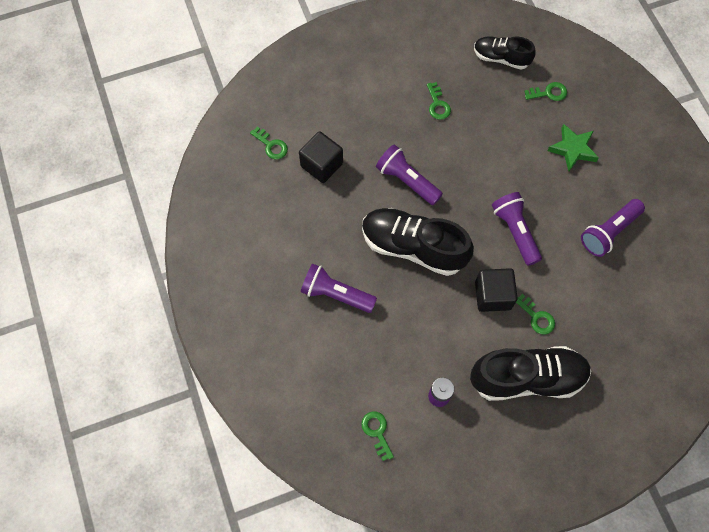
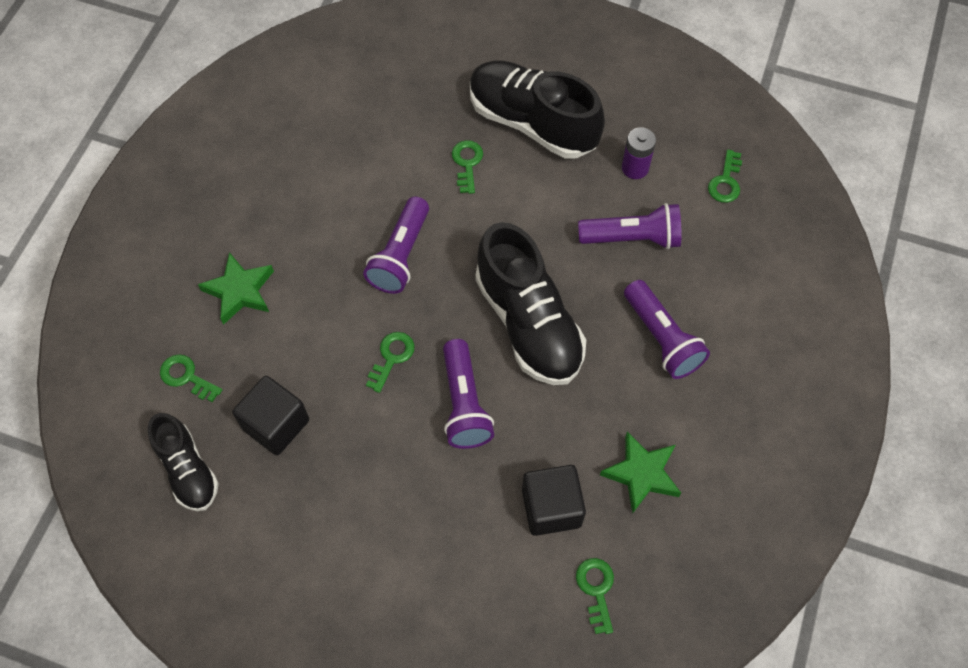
camera: 140 degrees left, 5 degrees down
green key [427,82,451,120] -> green key moved to [366,332,415,393]
black cube [475,268,518,312] -> black cube moved to [232,376,309,455]
purple flashlight [581,199,645,257] -> purple flashlight moved to [578,203,681,249]
none -> green star [600,432,681,514]

